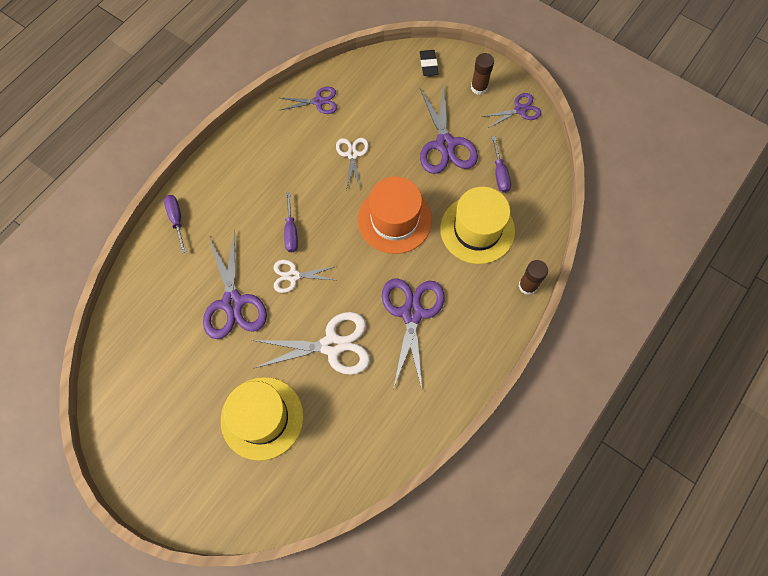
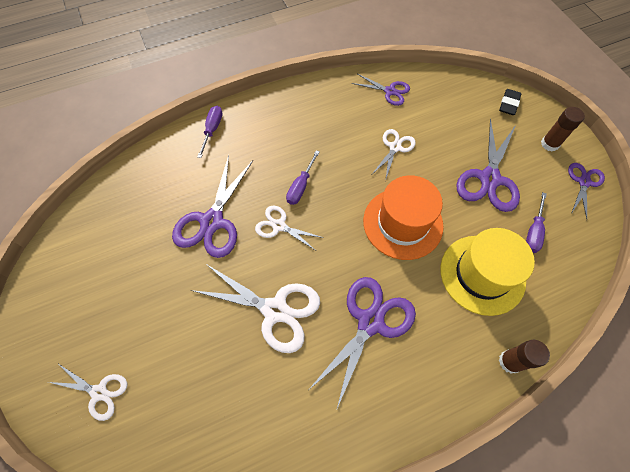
camera: 30 degrees right, 5 degrees down
yellow hat [221,377,304,461] -> none
purple scissors [482,93,541,128] -> purple scissors turned 75 degrees counterclockwise [568,163,605,219]
none -> white scissors [49,364,127,421]

